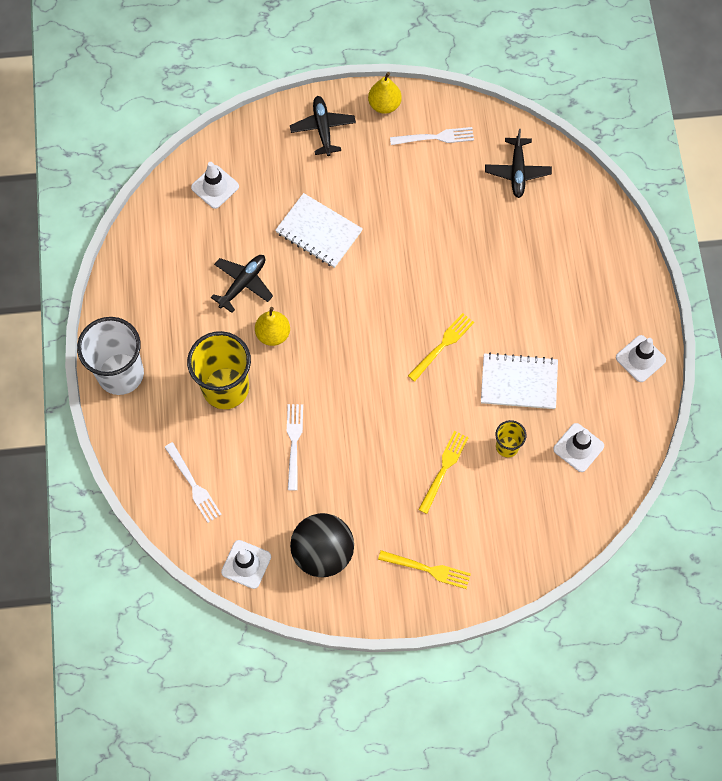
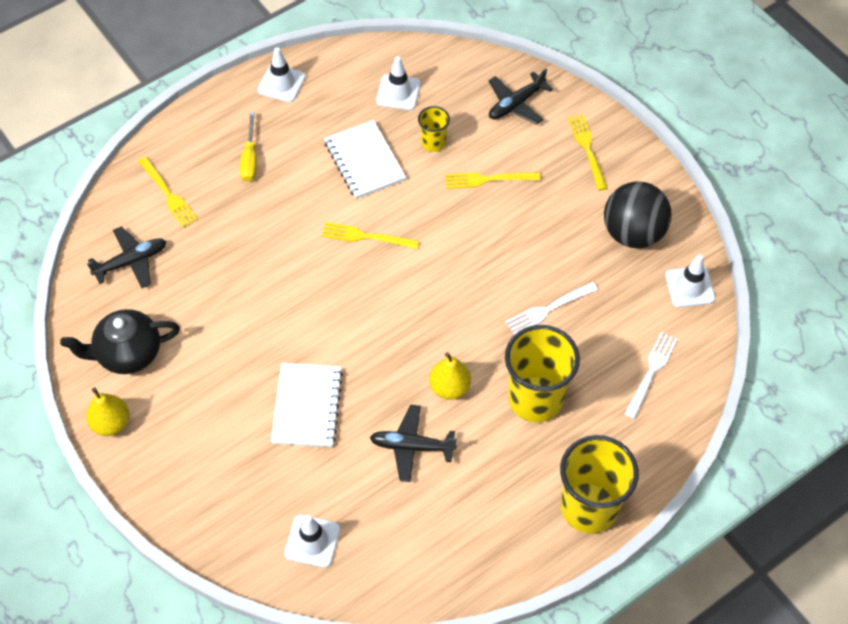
camera: 120 degrees left, 10 degrees down
white cup [77,317,144,395] -> yellow cup [560,435,639,534]
black plane [290,96,356,156] -> black plane moved to [489,69,553,125]
white fork [390,127,474,145] -> black teapot [60,309,180,374]
none -> yellow fork [138,157,198,228]
none -> yellow screwdriver [240,113,257,182]

